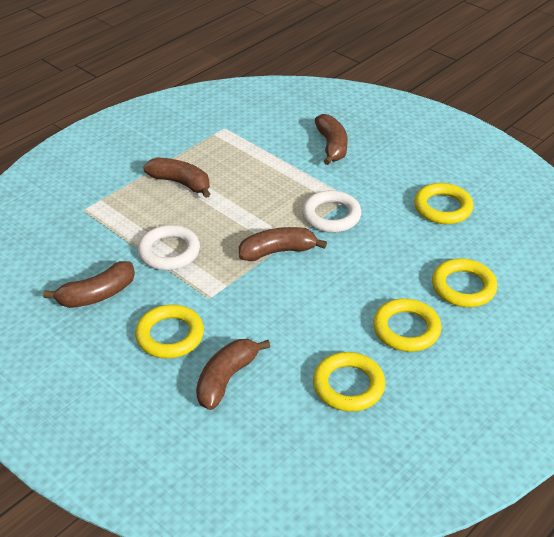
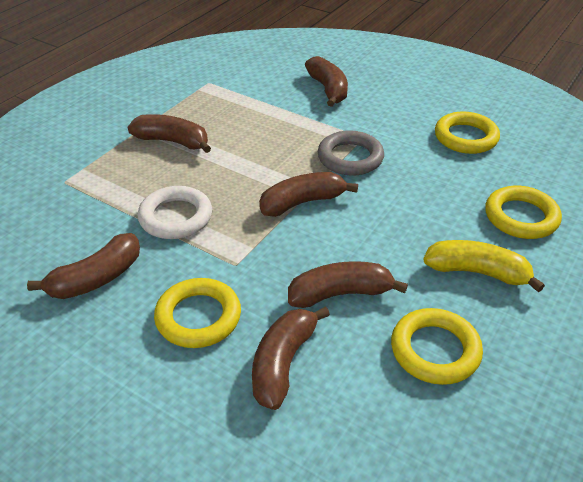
camera: 10 degrees left, 0 degrees up
white ring [302,190,362,233] -> grey ring [318,130,384,176]
yellow ring [373,298,442,352] -> yellow banana [423,240,545,292]
none -> brown banana [288,261,408,308]

